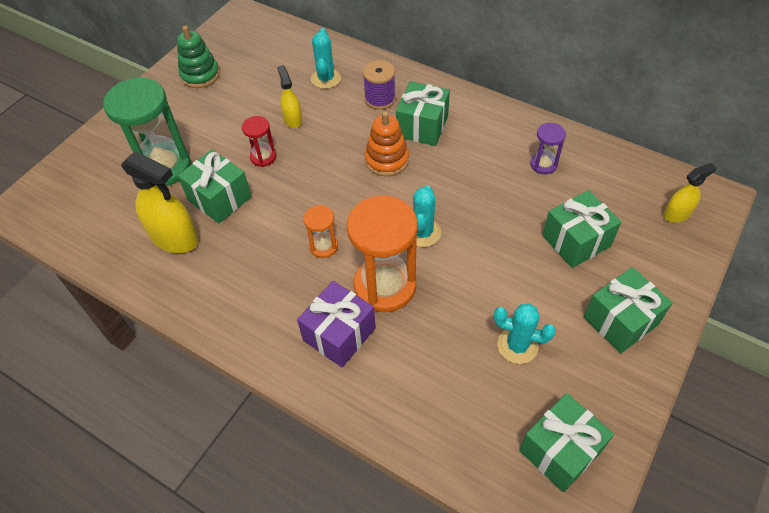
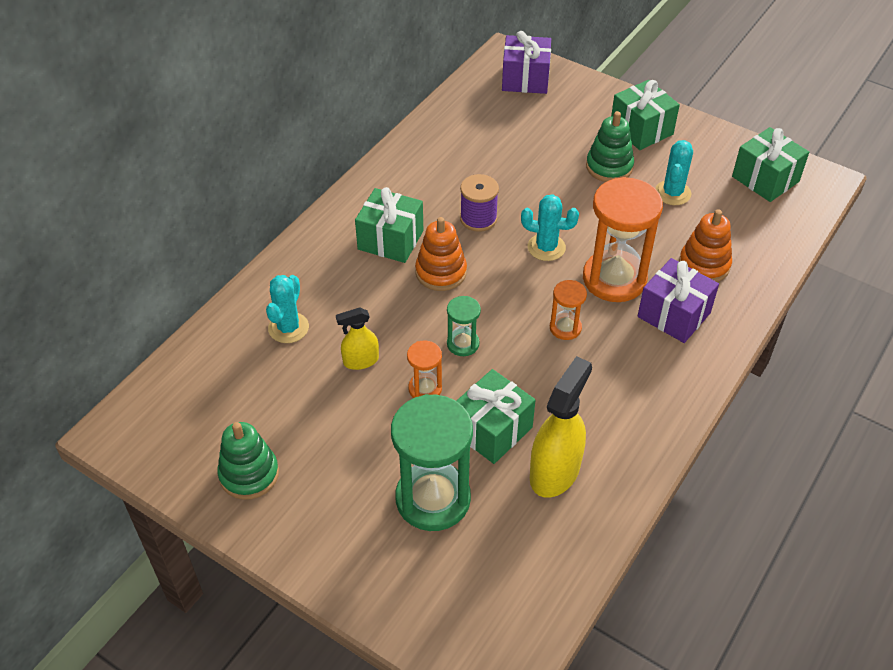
camera: 90 degrees left, 5 degrees down
red hourglass [242,116,276,167] -> orange hourglass [407,340,442,398]
turquoise cactus [311,28,341,89] -> turquoise cactus turned 75 degrees counterclockwise [266,275,309,343]
purple spool [363,60,396,110] -> purple spool moved to [460,174,499,232]
purple hourglass [530,123,566,174] -> none
green gift [542,190,621,268] -> none
yellow spray bottle [664,163,716,223] -> purple gift [502,31,551,94]
none -> green hourglass [447,296,481,356]
none -> green stacking toy [586,111,634,182]
none -> orange stacking toy [679,209,732,282]

